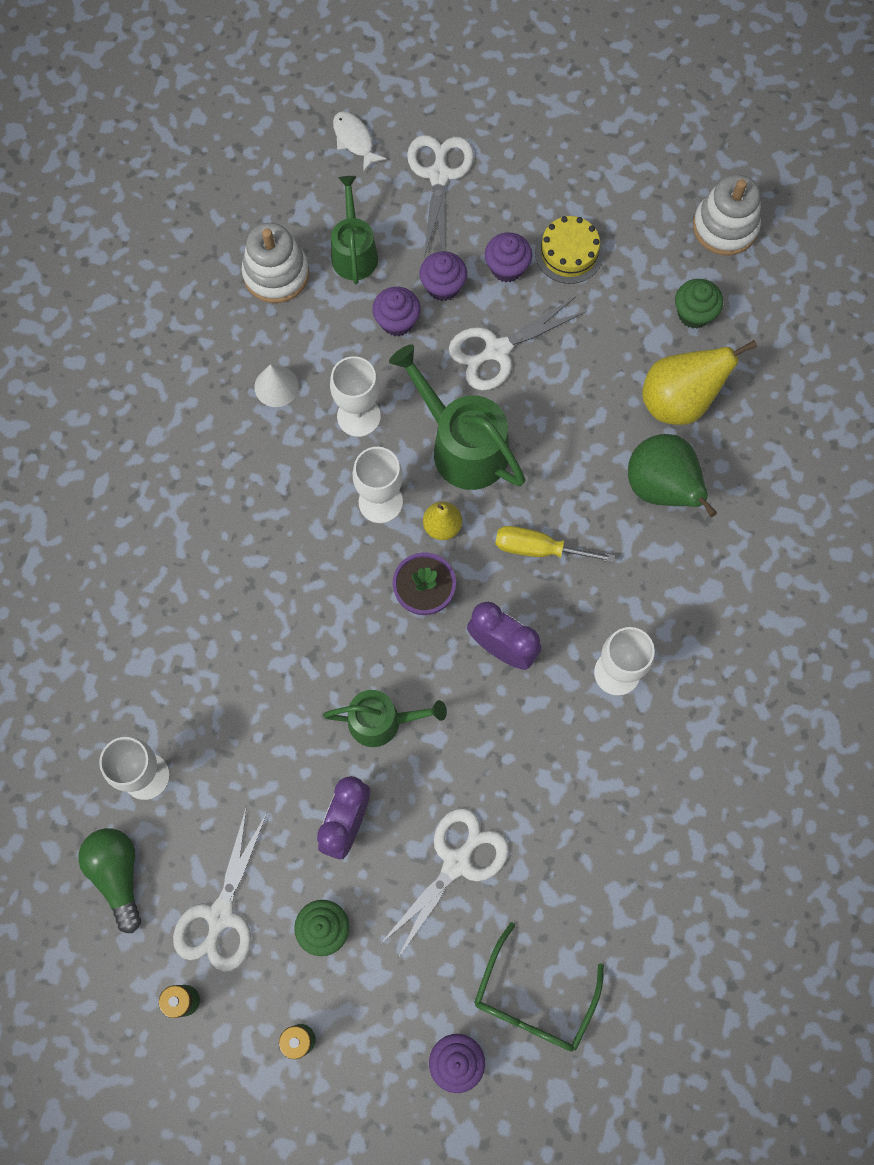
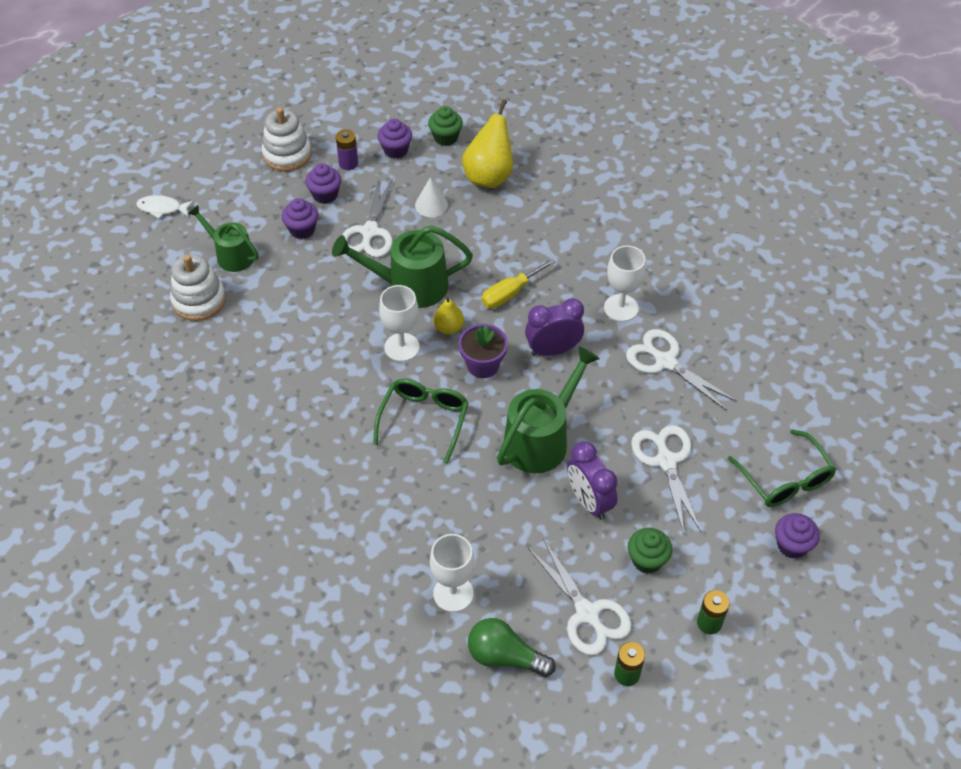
camera: 50 degrees left, 20 degrees down
white cone [254,364,299,407] -> white cone moved to [415,177,448,217]
green watering can [323,690,447,747] -> green watering can [497,346,600,473], size x1.54
white goblet [330,356,381,437] -> none
purple cupcake [372,287,421,336] -> purple cupcake moved to [377,119,412,159]
white scissors [407,135,474,257] -> white scissors moved to [626,329,737,411]
yellow cake [535,216,604,284] -> purple battery [336,129,358,170]
green pear [628,434,717,517] -> none
white stacking toy [693,174,761,256] -> white stacking toy moved to [262,107,312,171]
none -> green glasses [373,379,469,464]

